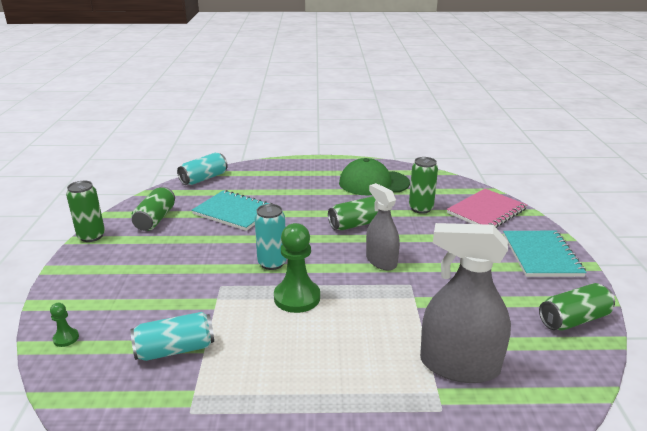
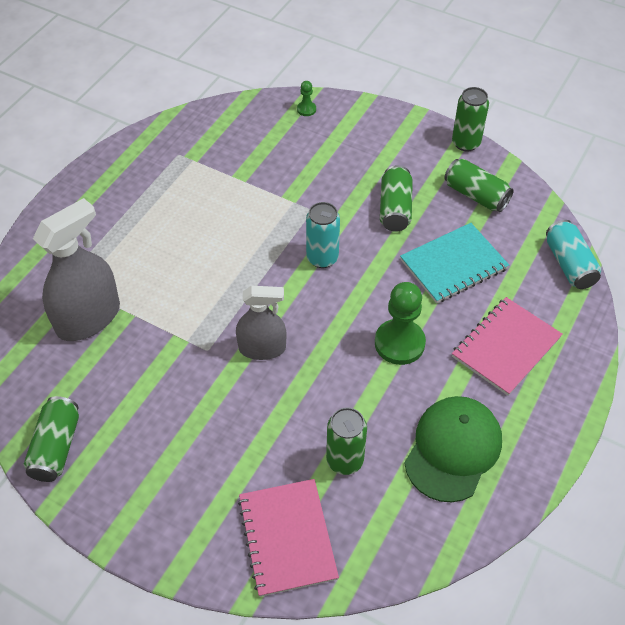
camera: 120 degrees right, 25 degrees up
turquoise can [131,312,214,361] -> none
green pawn [274,223,320,313] -> green pawn moved to [375,282,426,365]
green can [328,196,378,230] -> green can moved to [380,165,413,232]
turquoise notebook [503,231,587,277] -> none
none -> pink notebook [452,297,563,396]

